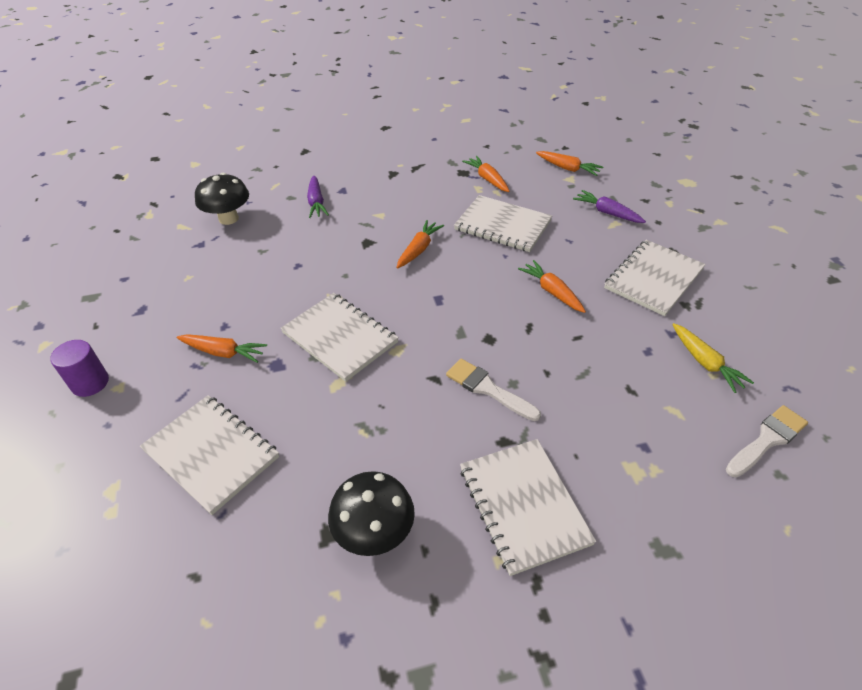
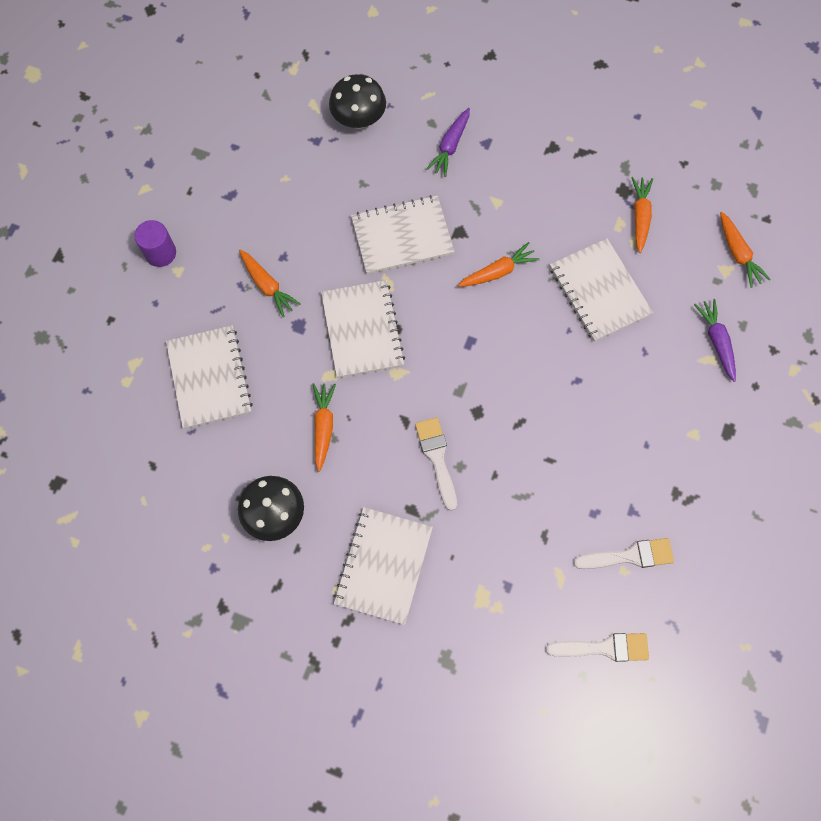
camera: 35 degrees right, 25 degrees up
orange carrot [518,260,586,313] -> orange carrot moved to [313,383,336,472]
white notebook [604,240,706,316] -> white notebook moved to [351,195,454,274]
yellow carrot [672,323,754,393] -> white brush [574,538,674,569]

